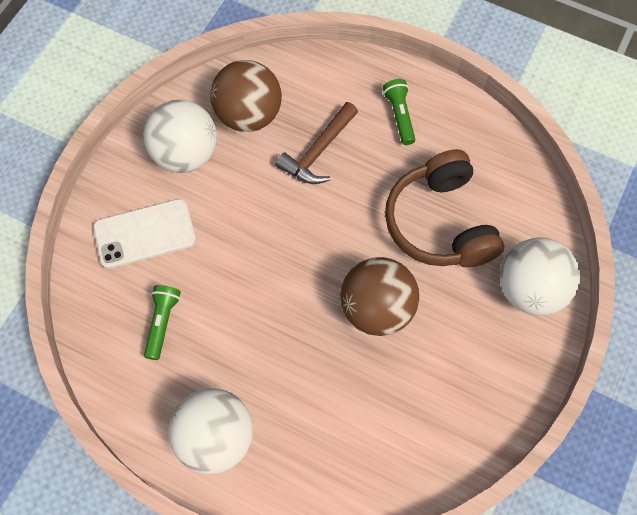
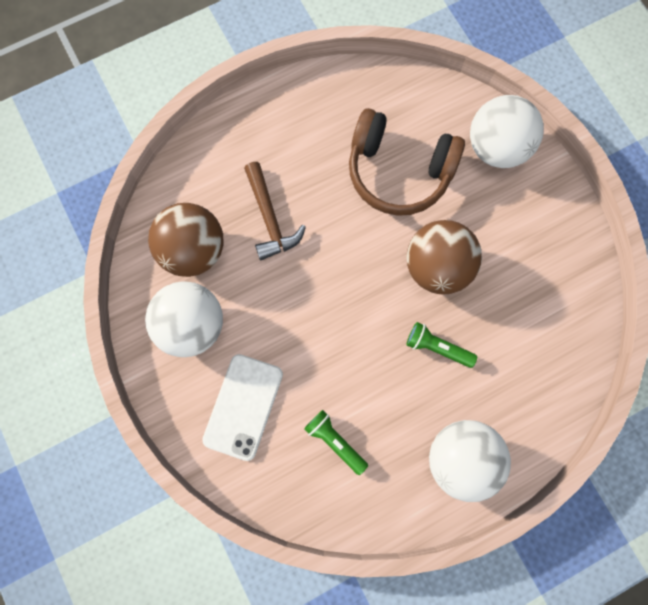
camera: 55 degrees left, 10 degrees up
green flashlight [383,79,415,145] -> green flashlight moved to [406,322,477,368]

